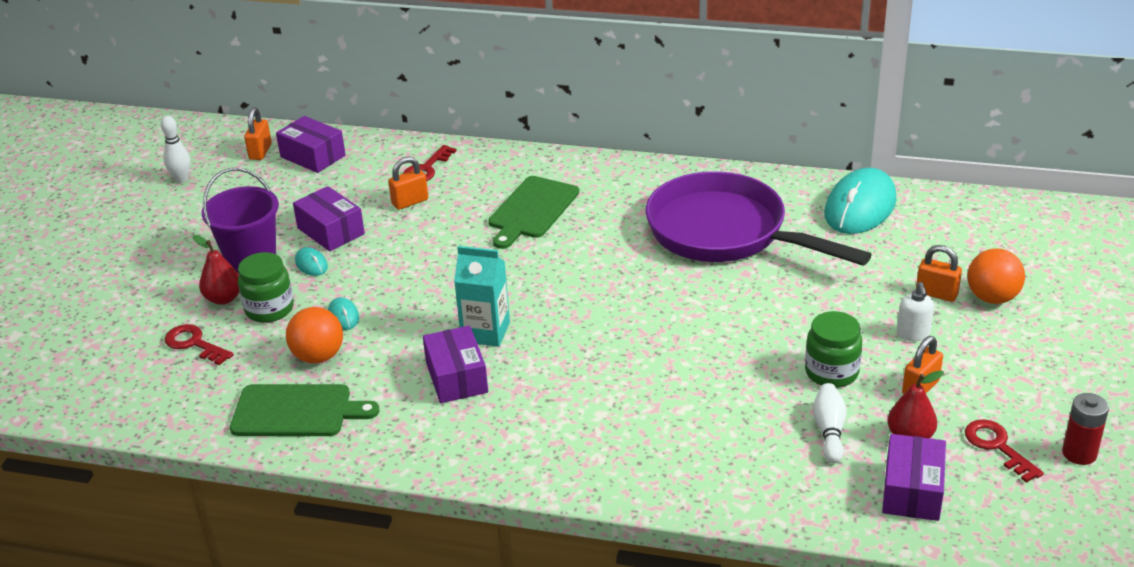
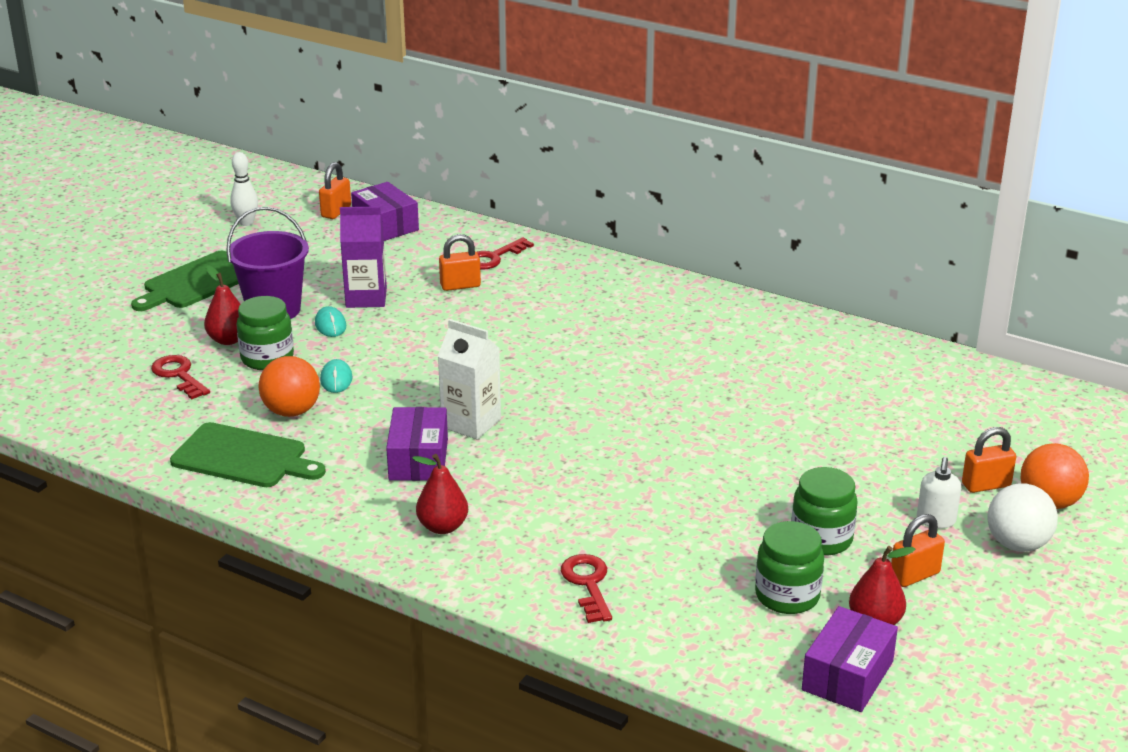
camera: 15 degrees right, 5 degrees down
purple box [293,186,365,251] -> purple carton [340,206,387,308]
turquoise carton [454,246,510,347] -> white carton [438,319,501,440]
green cutting board [488,176,579,249] -> green cutting board moved to [131,251,239,311]
purple pan [646,171,872,266] -> none
white bowling pin [813,383,847,463] -> green jar [755,521,824,614]
turquoise mouse [824,168,897,234] -> none
orange padlock [916,245,962,302] -> orange padlock turned 60 degrees counterclockwise [962,427,1016,493]
red key [965,419,1044,483] -> red key moved to [561,554,612,623]
red battery [1062,393,1109,465] -> none
none -> red pear [412,454,468,534]
none -> white ball [988,484,1058,552]

